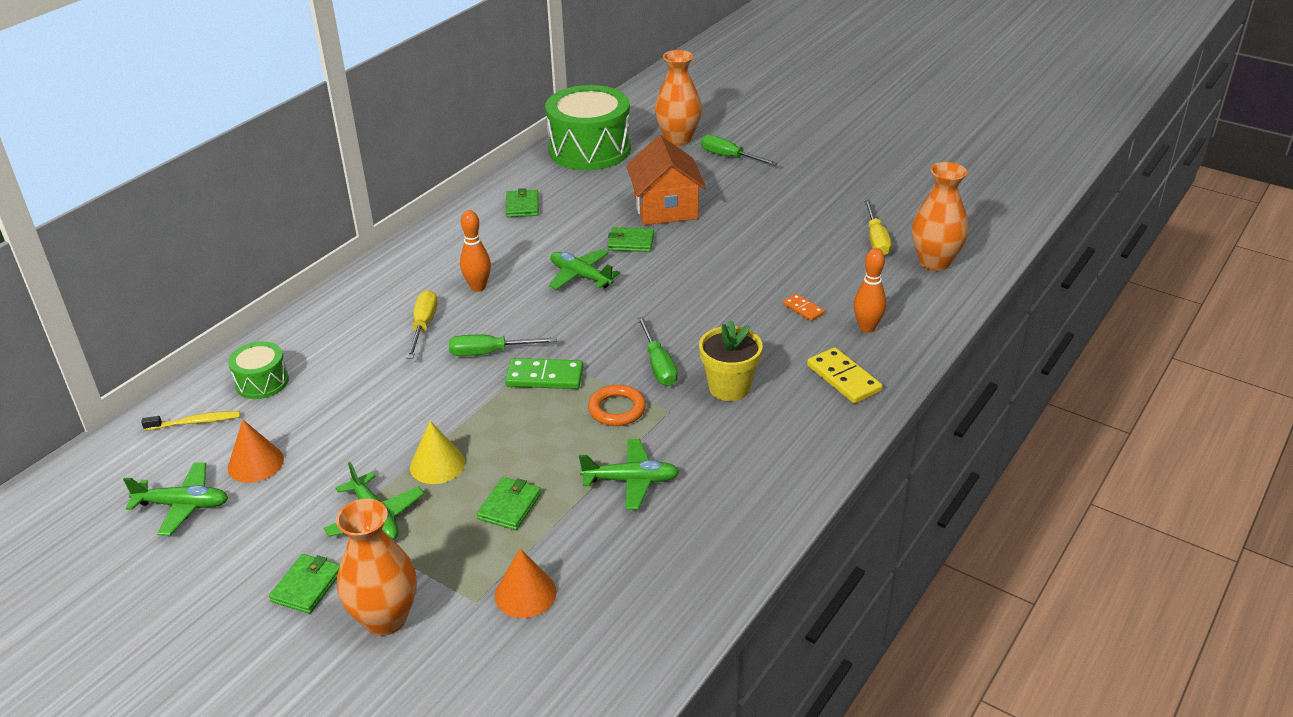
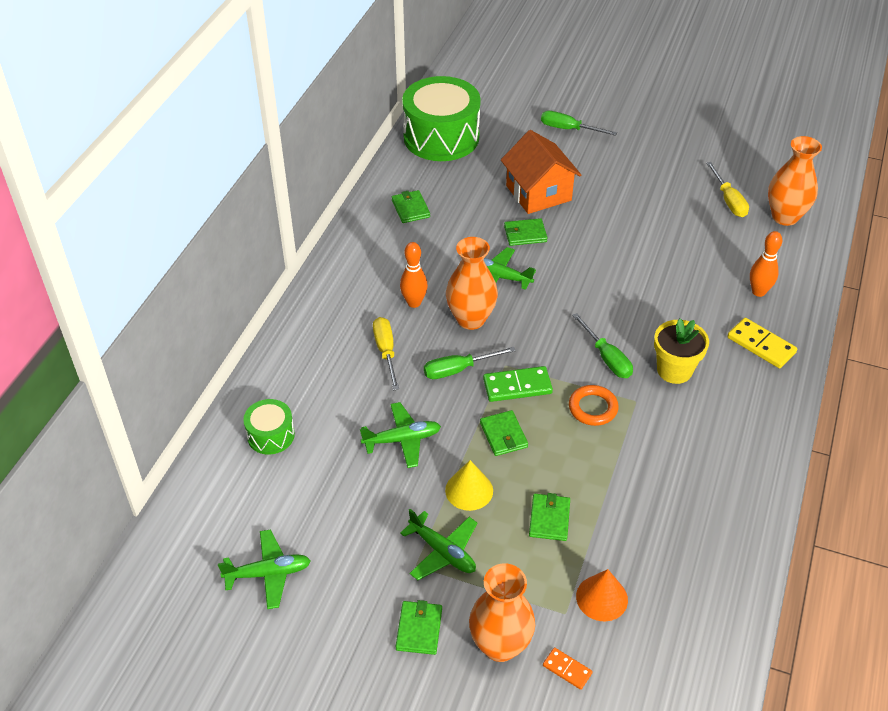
camera: 15 degrees left, 10 degrees up
yellow toothbrush [141,411,240,431] -> none
orange cone [228,420,284,483] -> none
green plane [579,439,679,510] -> green plane moved to [360,402,441,468]
orange vase [655,50,702,146] -> orange vase moved to [446,237,498,330]
orange domino [783,294,825,321] -> orange domino moved to [543,648,593,690]
none -> green wallet [480,410,528,456]

